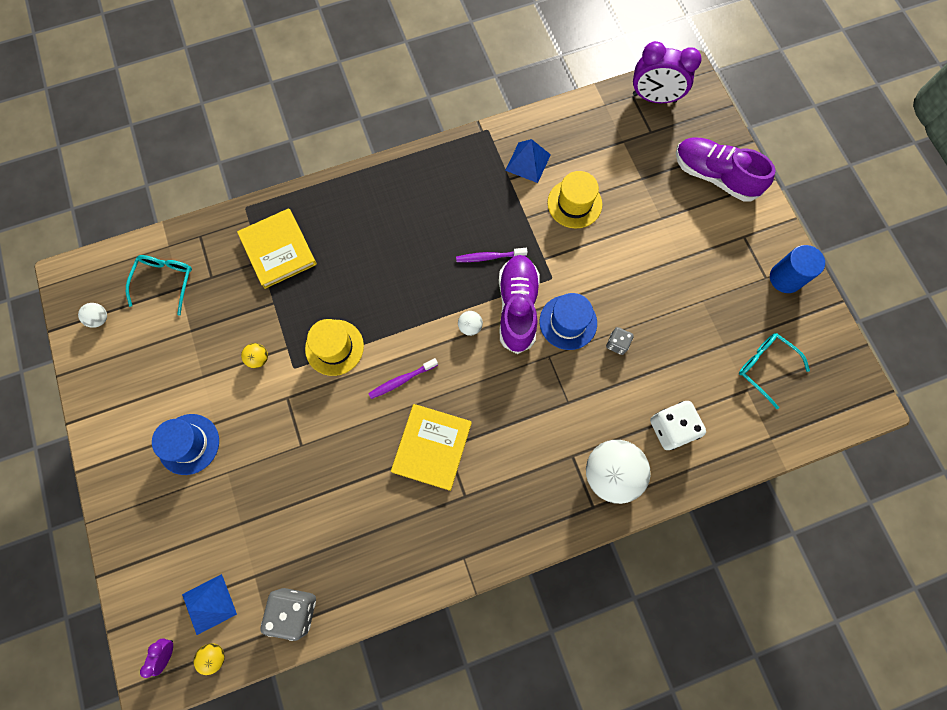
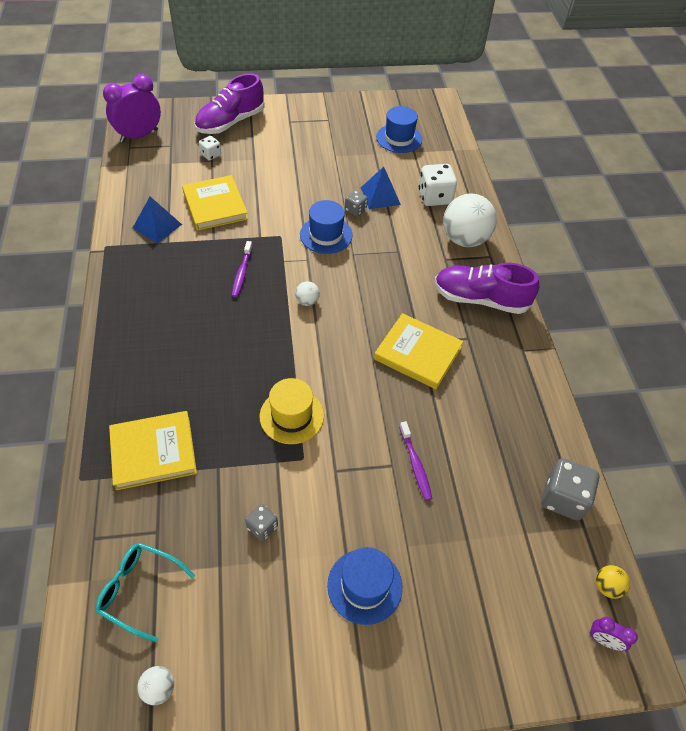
camera: 80 degrees left, 20 degrees down
blue pyramid [182,574,237,635] -> blue pyramid moved to [361,167,401,209]
yellow ball [241,343,268,368] -> none
purple toothbrush [368,358,438,399] -> purple toothbrush moved to [399,421,432,501]
purple shoe [499,255,540,354] -> purple shoe moved to [435,263,539,314]
yellow hat [548,171,602,228] -> yellow book [182,175,248,231]
purple clock [633,41,701,103] -> purple clock turned 150 degrees counterclockwise [103,74,161,142]
turquoise glasses [739,333,810,409] -> blue hat [376,106,422,153]
blue cylinder [770,245,825,293] -> none
none -> white dice [199,136,221,161]
none -> grey dice [245,504,278,541]

